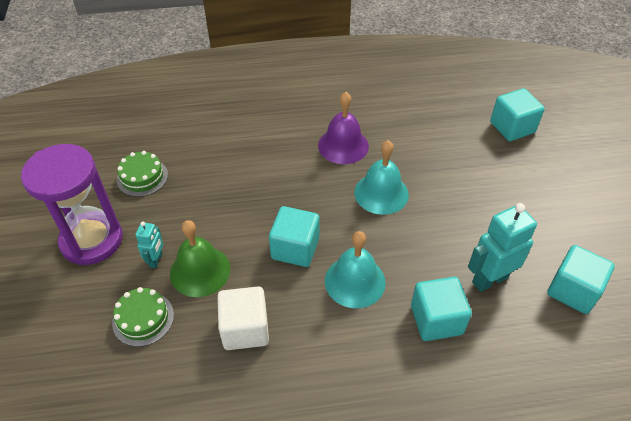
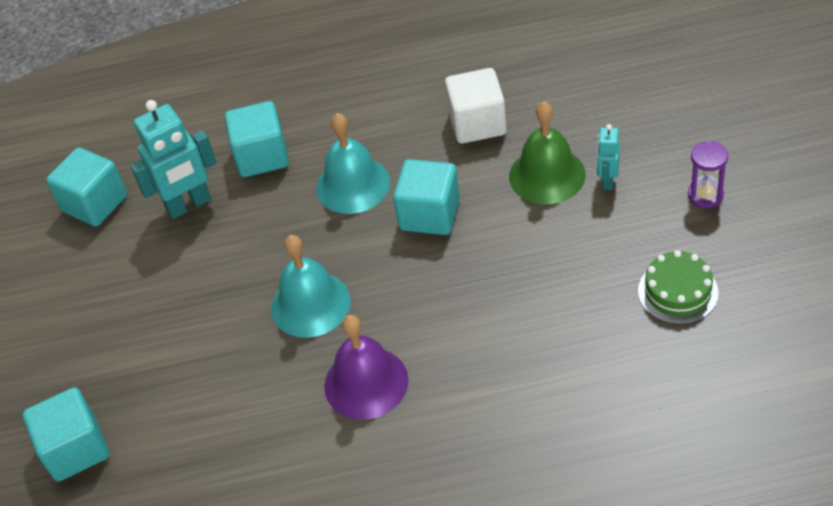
camera: 175 degrees left, 0 degrees up
purple hourglass [21,144,123,265] -> purple hourglass [688,141,728,208], size x0.42
green cake [112,287,174,347] -> none

